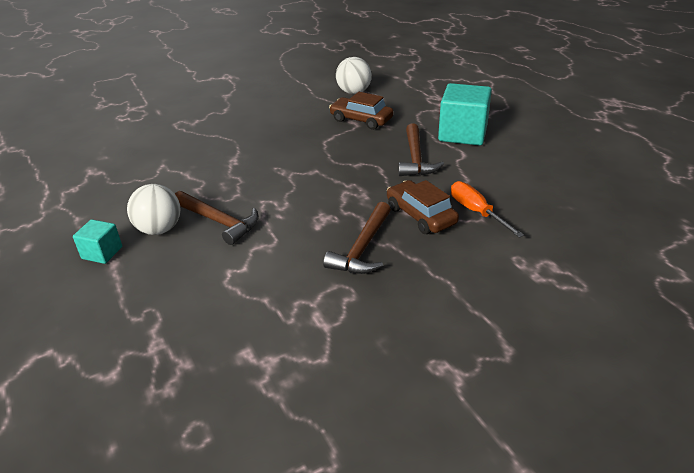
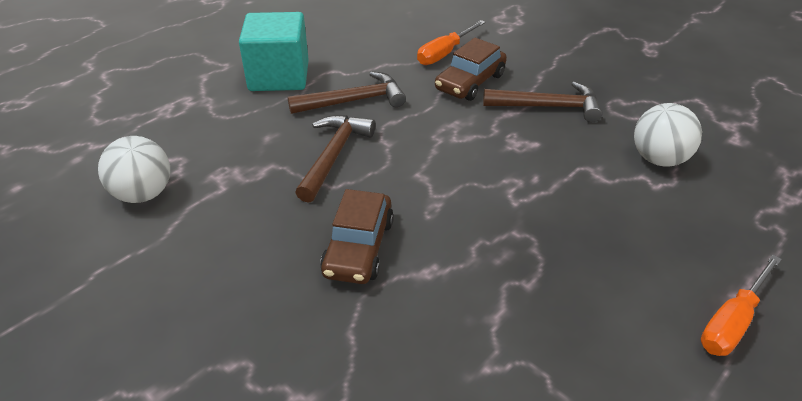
camera: 110 degrees left, 5 degrees up
turquoise cube [73,219,122,264] -> orange screwdriver [701,255,782,356]
white ball [127,184,181,235] -> white ball moved to [634,103,702,167]
brown hammer [175,191,259,245] -> brown hammer moved to [295,115,376,203]
brown car [329,92,393,130] -> brown car moved to [320,189,394,284]

